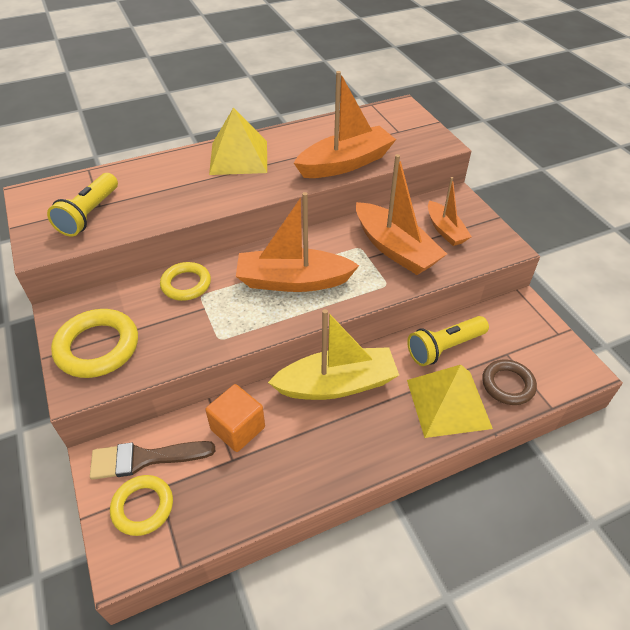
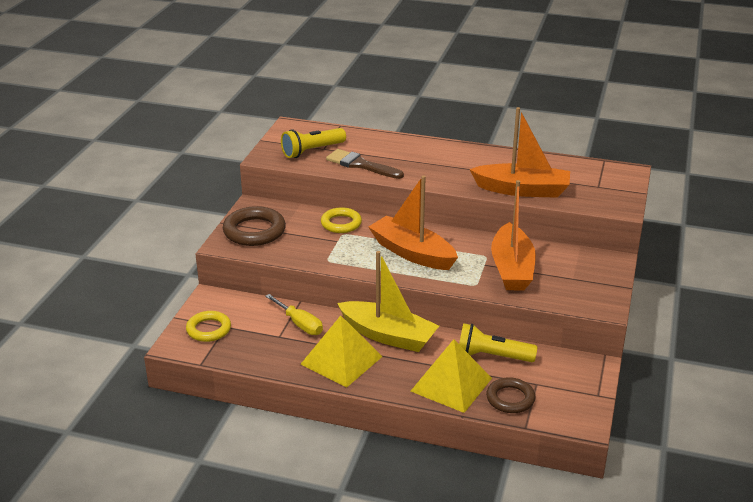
camera: 40 degrees right, 15 degrees down
yellow ring [51,309,138,378] -> brown ring [223,206,286,246]
brown brush [90,441,215,480] -> brown brush moved to [326,149,404,179]
orange cube [205,384,265,452] -> yellow screwdriver [265,294,323,335]
yellow pyramid [209,108,267,175] -> yellow pyramid moved to [301,315,383,387]
orange boat [428,177,472,246] -> none

